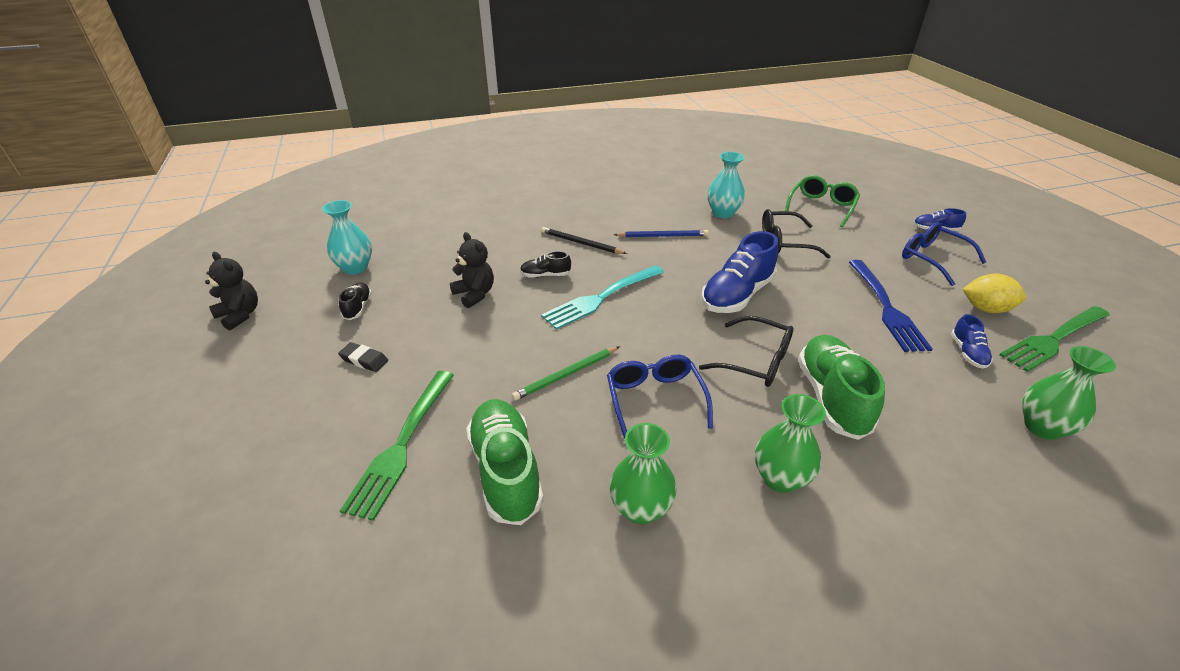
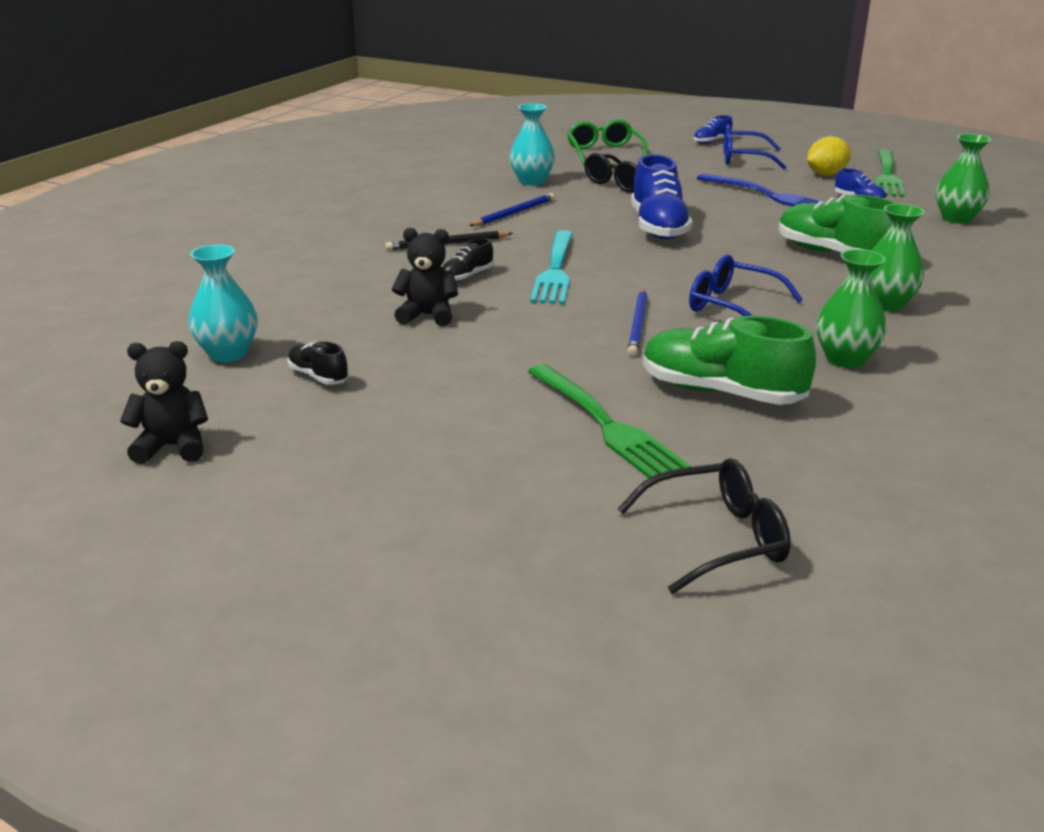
camera: 45 degrees left, 10 degrees down
black eraser [338,342,388,372] -> none
green pencil [512,346,620,401] -> blue pencil [627,288,647,356]
black glasses [699,316,794,387] -> black glasses moved to [618,458,791,594]

